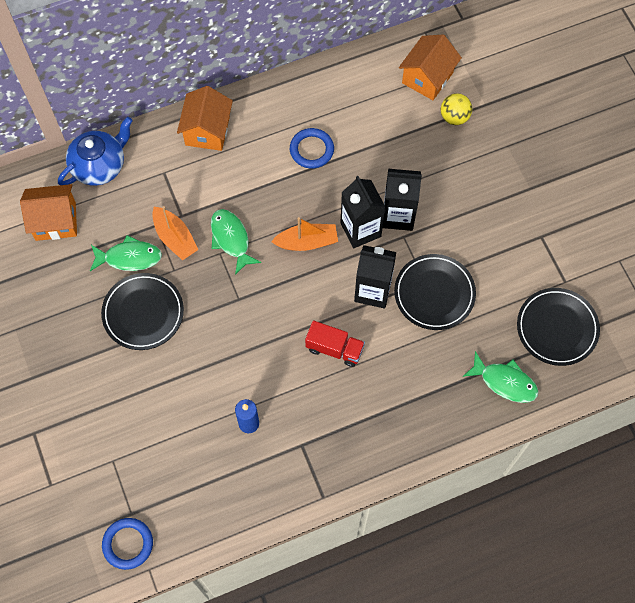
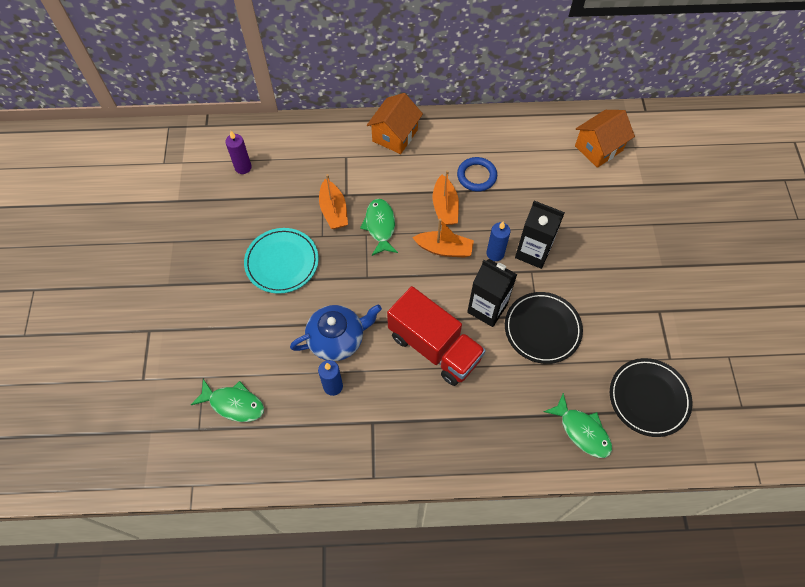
camera: 20 degrees right, 5 degrees down
orange house [20,184,77,241] -> purple candle [225,131,252,174]
blue teapot [58,117,133,186] -> blue teapot moved to [290,304,382,361]
green fish [90,235,162,271] -> green fish moved to [191,379,264,422]
black plate [101,273,184,350] -> turquoise plate [244,228,319,294]
blue ring [102,518,153,570] -> none
red truck [305,321,365,367] -> red truck [387,286,486,386], size x1.78
black carton [340,176,385,248] -> blue candle [487,222,510,261]
yellow ball [441,93,472,125] -> none
none -> orange boat [433,170,459,225]

